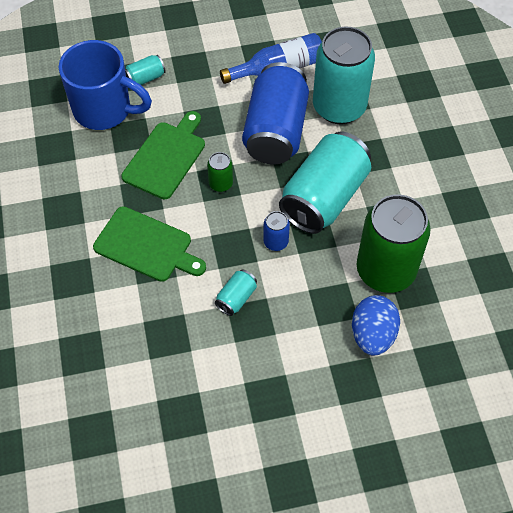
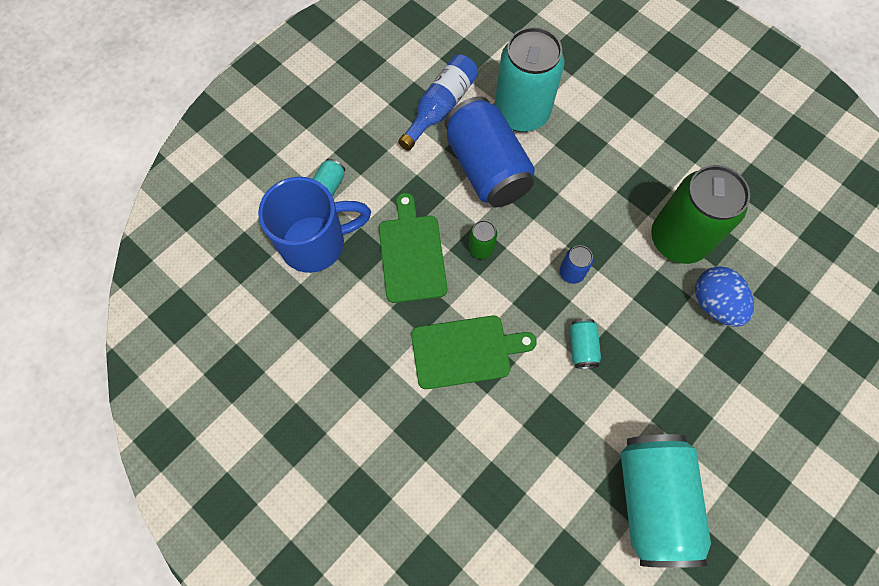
camera: 35 degrees left, 10 degrees up
turquoise can [279,132,371,234] -> turquoise can moved to [620,434,711,568]

